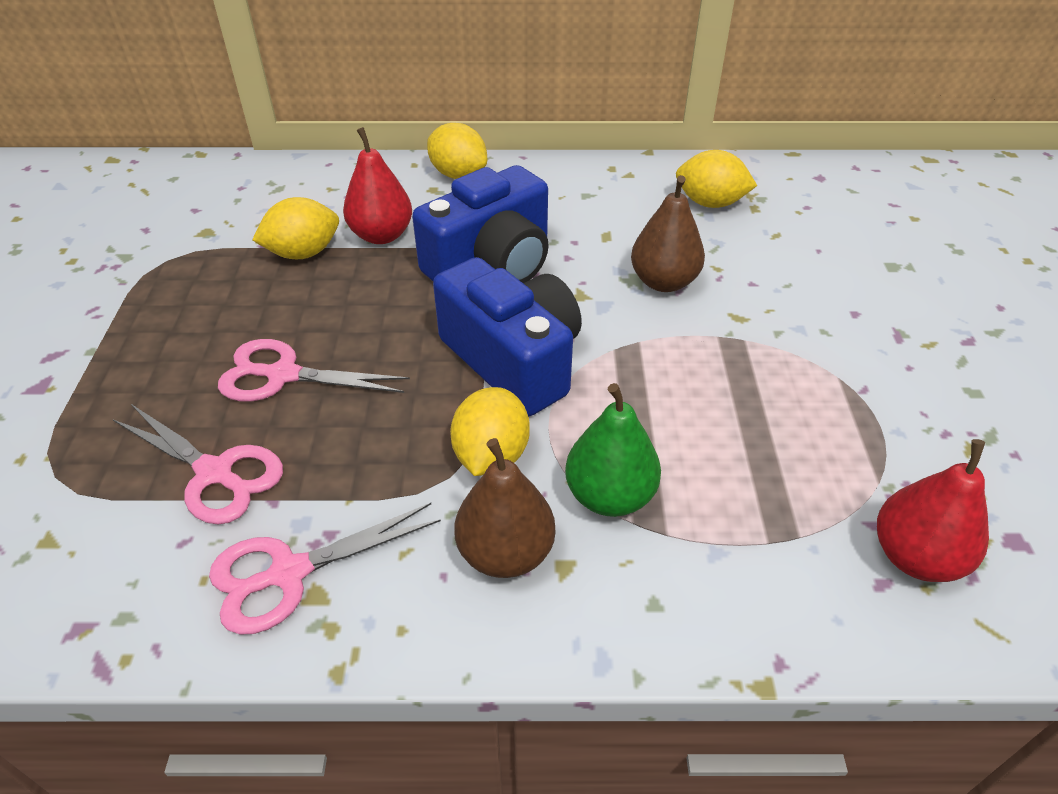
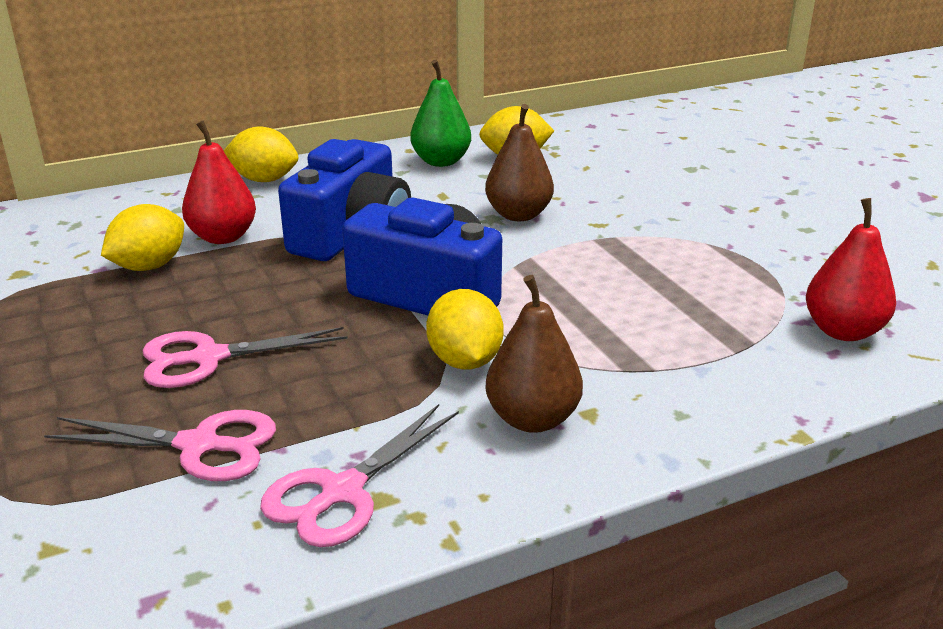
camera: 25 degrees left, 15 degrees down
green pear [565,383,661,517] -> green pear moved to [410,59,471,167]

